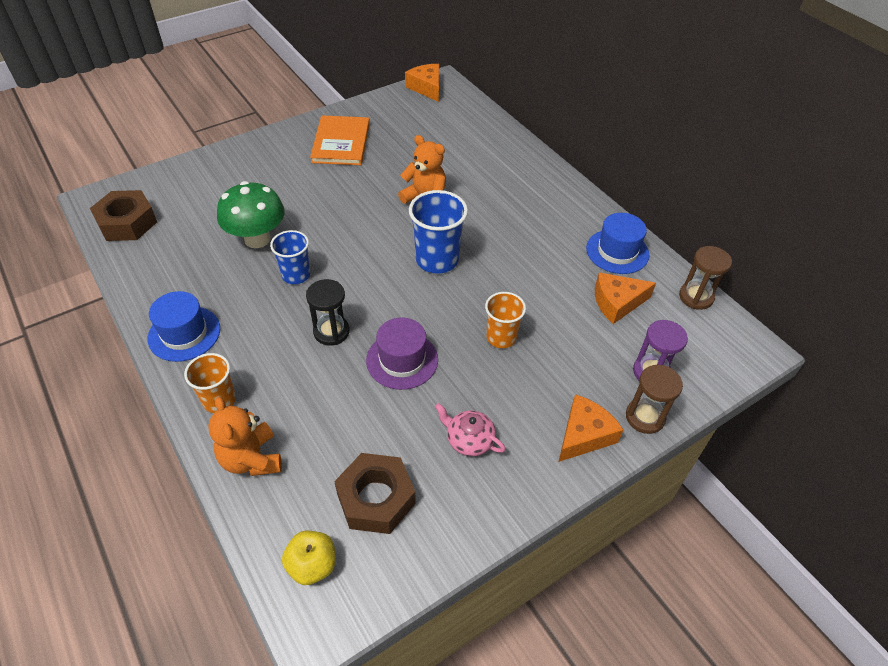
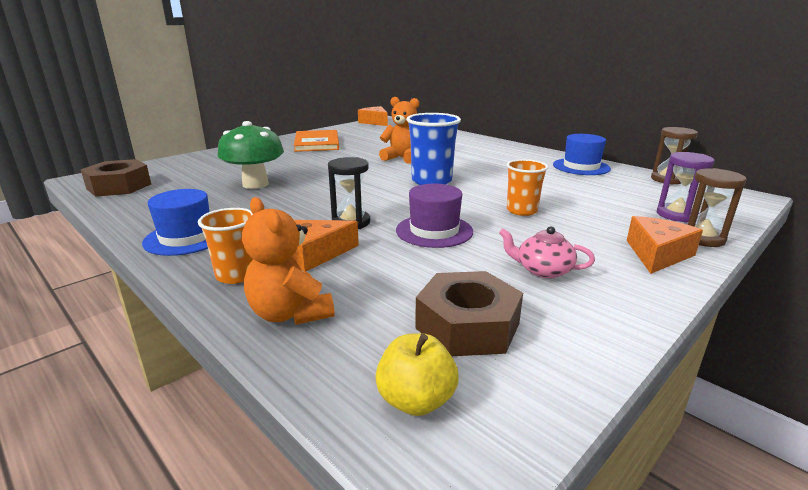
camera: 10 degrees left, 25 degrees down
blue cup [270,230,310,284] -> none
orange cheese [595,272,656,324] -> orange cheese moved to [292,220,359,272]

